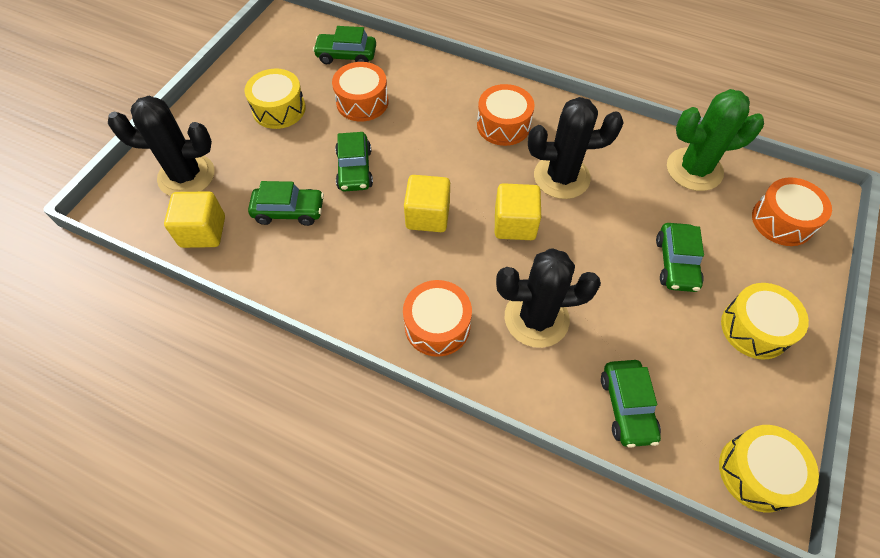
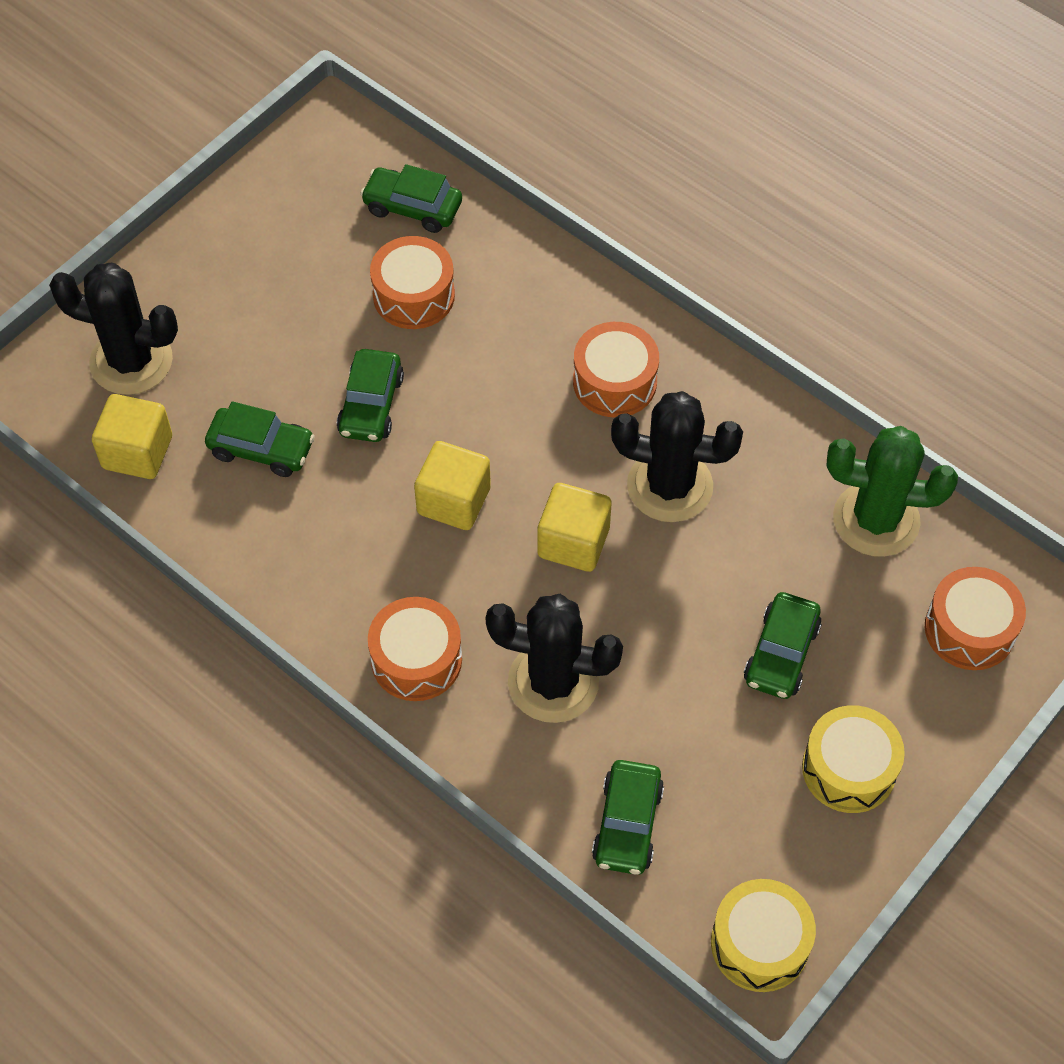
camera: 15 degrees right, 0 degrees up
yellow drum [245,69,306,129] -> none

